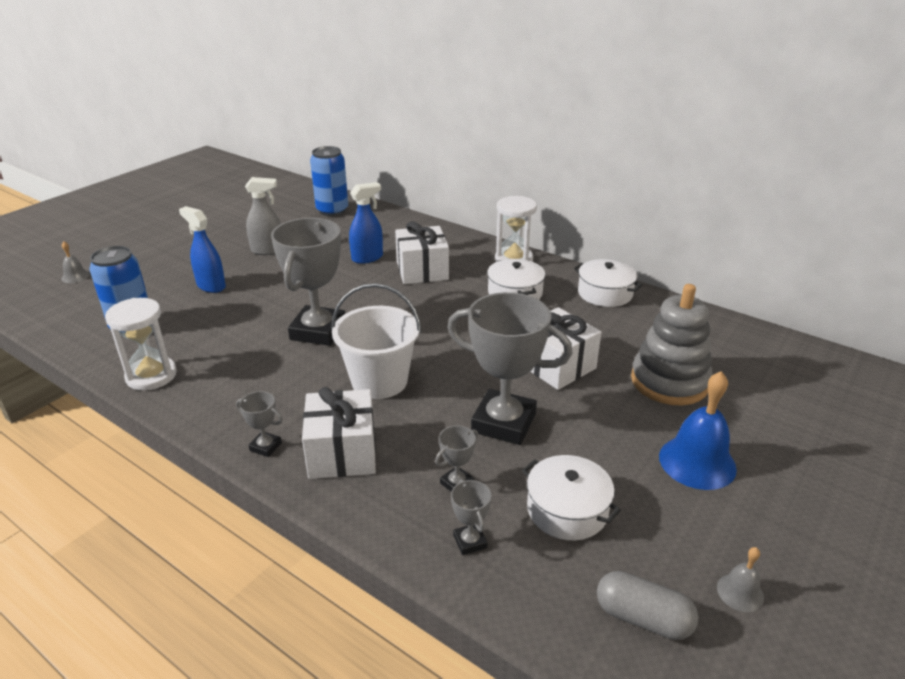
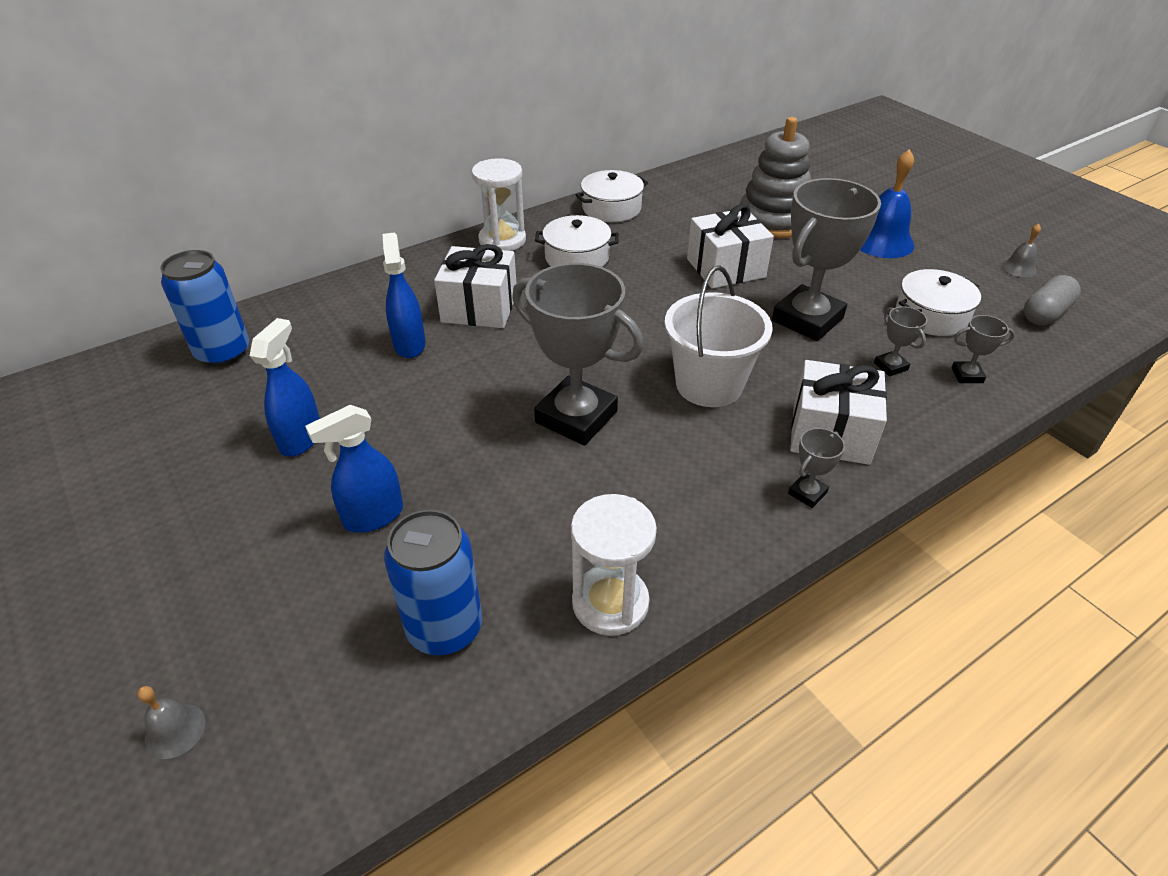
camera: 70 degrees left, 10 degrees up
grey spray bottle [245,177,281,255] -> blue spray bottle [250,318,320,457]

